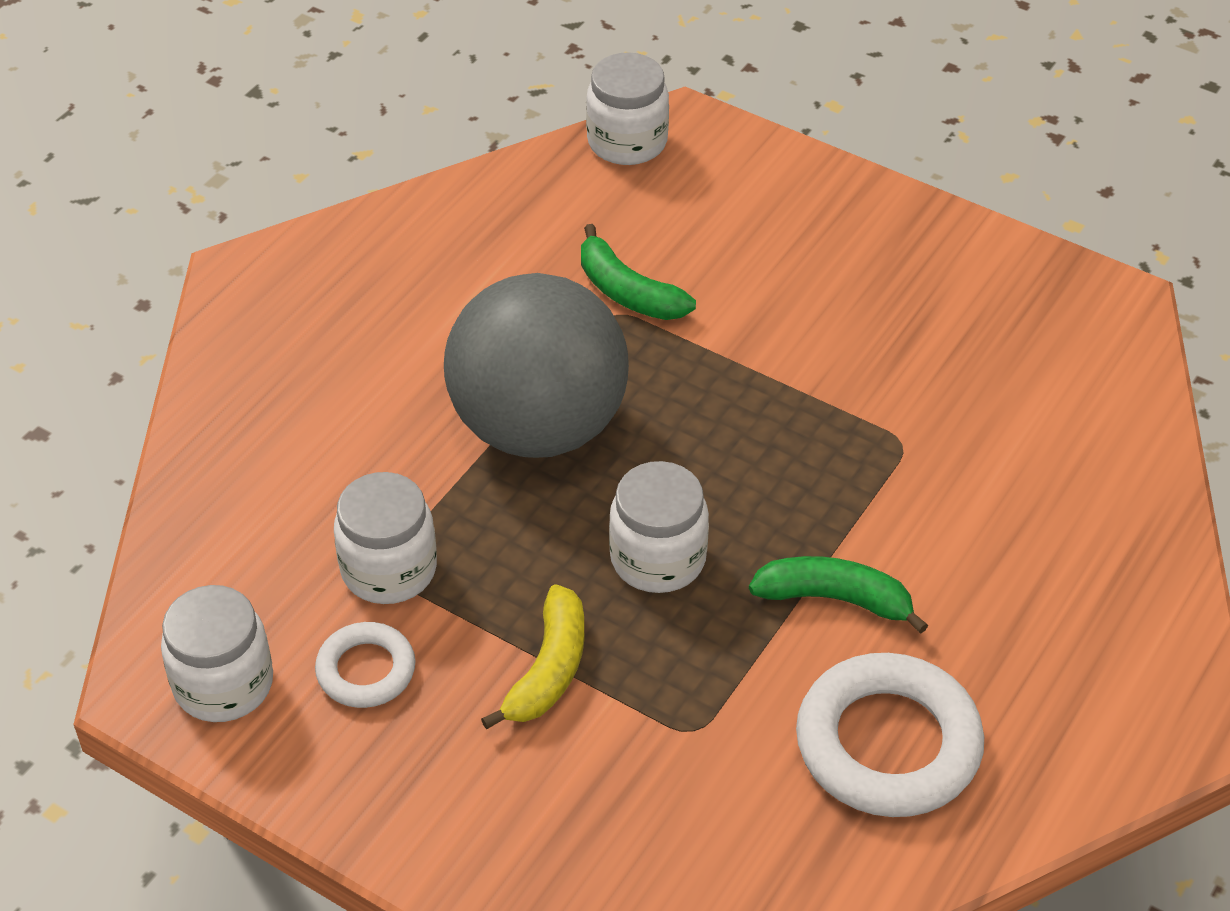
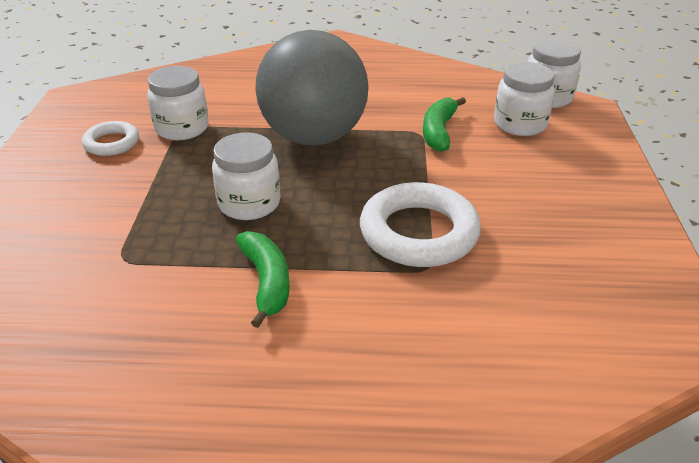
camera: 60 degrees right, 10 degrees down
white jar [161,585,273,722] -> white jar moved to [494,62,555,136]
yellow banana [481,584,584,730] -> none
white ring [796,653,984,817] -> white ring moved to [360,182,481,267]

